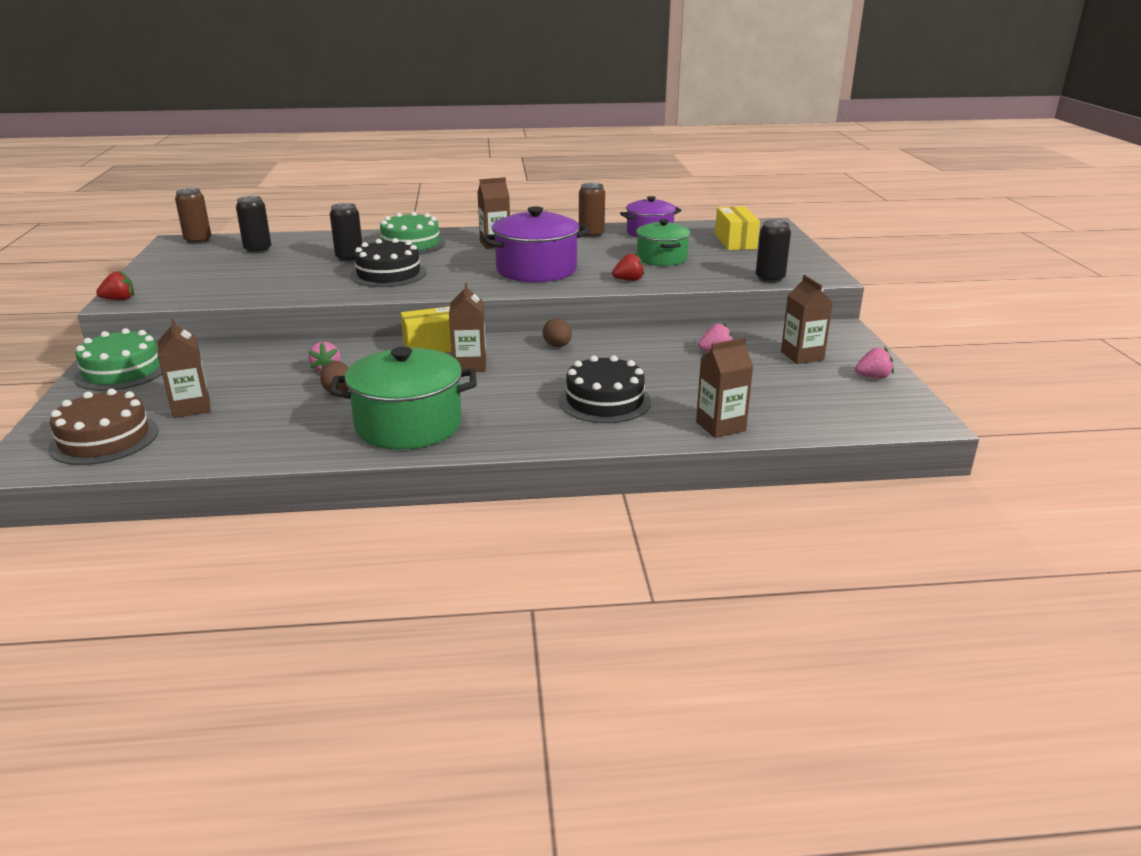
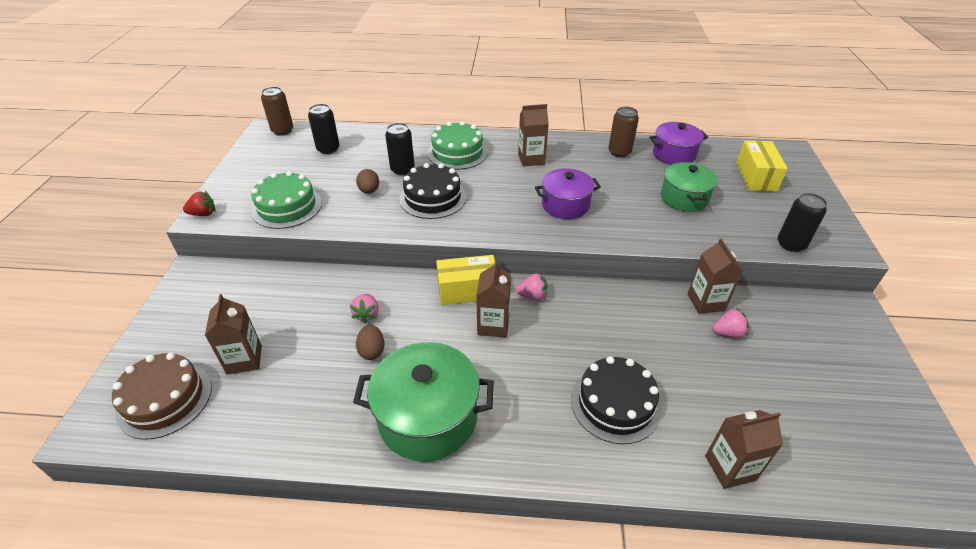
camera: 10 degrees right, 15 degrees up
green cake [74,328,162,391] -> green cake moved to [251,171,322,229]
purple pot [481,206,590,282] -> purple pot [535,168,601,219], size x0.65
brown egg [543,318,572,347] -> brown egg moved to [356,169,379,194]
red strawberry [612,252,644,281] -> none
brown carton [781,275,833,364] -> brown carton moved to [687,238,743,314]
pink strawberry [855,347,894,378] -> pink strawberry moved to [516,273,548,300]

